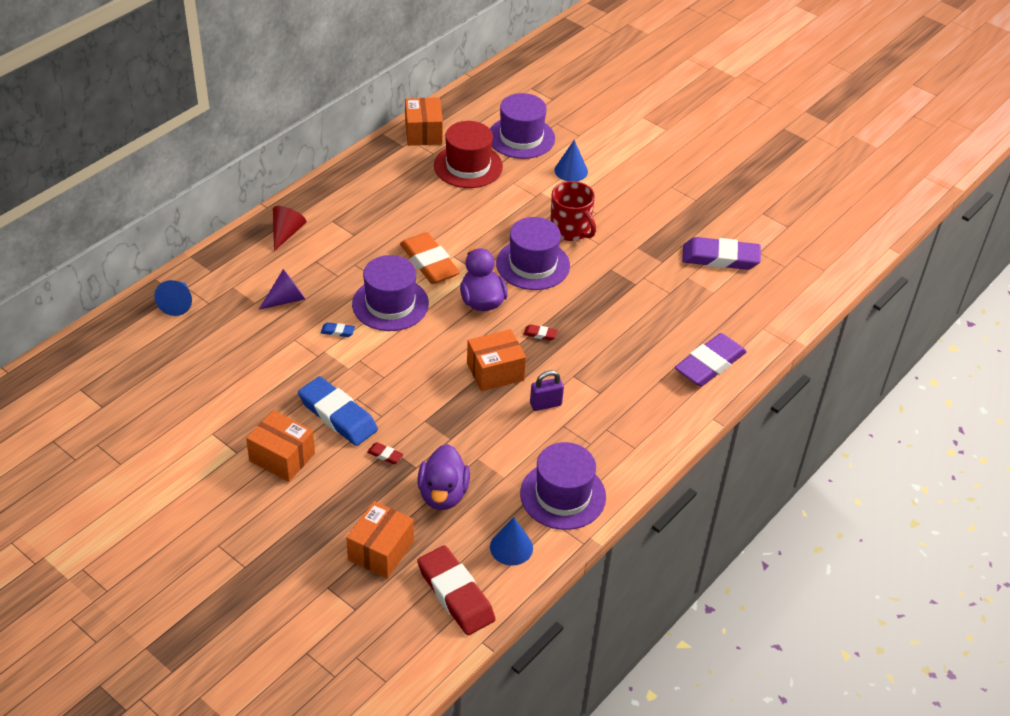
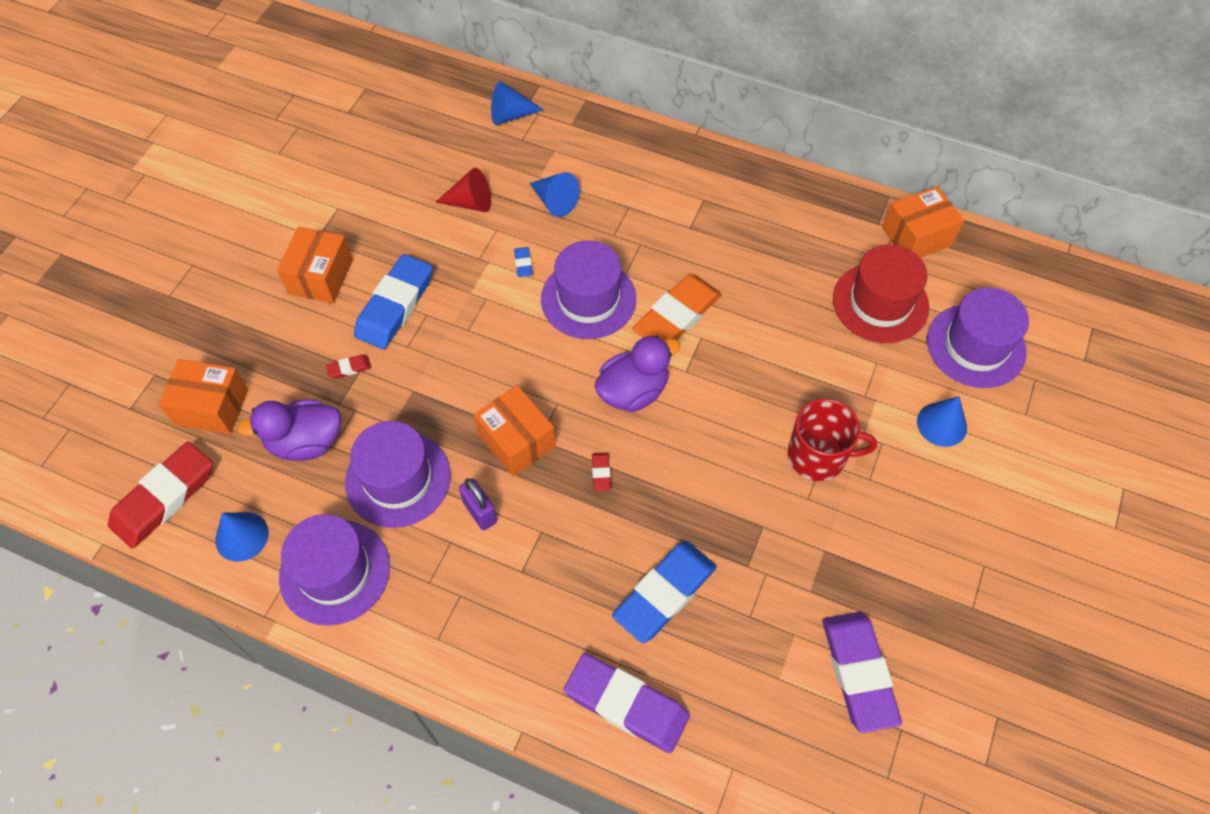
camera: 75 degrees right, 15 degrees up
purple cone [259,269,305,310] -> blue cone [529,172,580,217]
red cone [273,206,306,251] -> red cone moved to [436,168,491,212]
red eraser [367,442,404,464] -> red eraser turned 60 degrees clockwise [326,355,371,379]
purple hat [496,217,570,290] -> purple hat moved to [345,421,451,528]
red mug [550,181,596,241] -> red mug turned 120 degrees counterclockwise [788,399,877,481]
none -> blue eraser [612,541,717,643]

